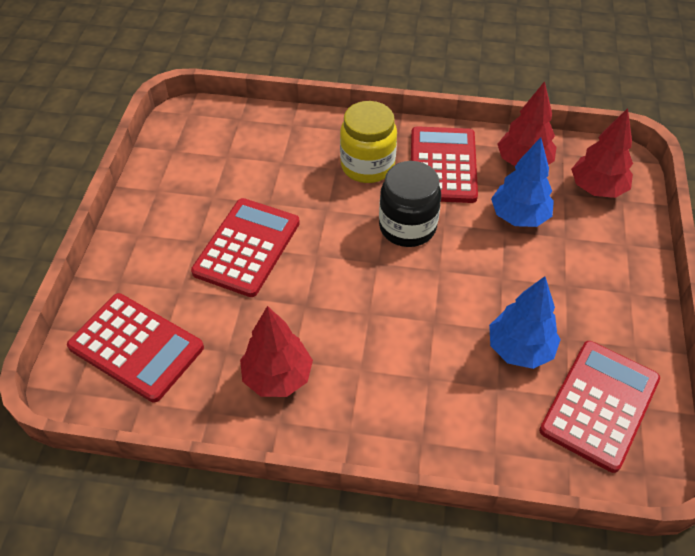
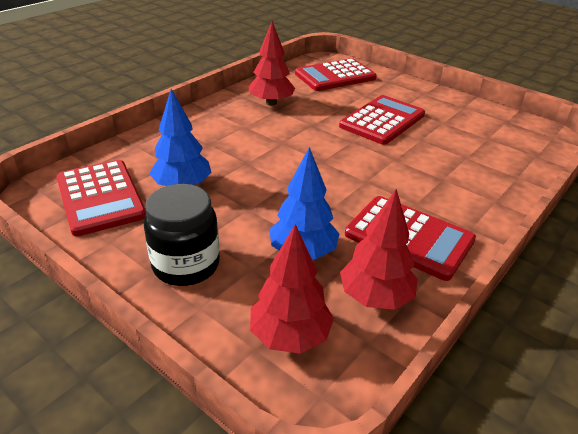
camera: 120 degrees right, 15 degrees down
red calculator [191,198,300,297] -> red calculator turned 105 degrees counterclockwise [339,95,425,145]
yellow jar [340,101,397,183] -> none
black jar [379,161,441,247] -> black jar moved to [144,184,220,286]

